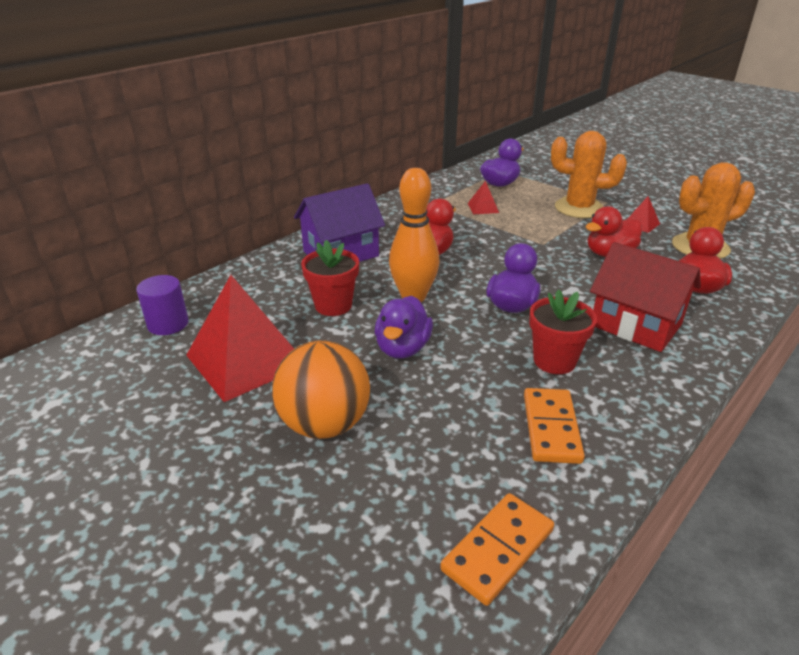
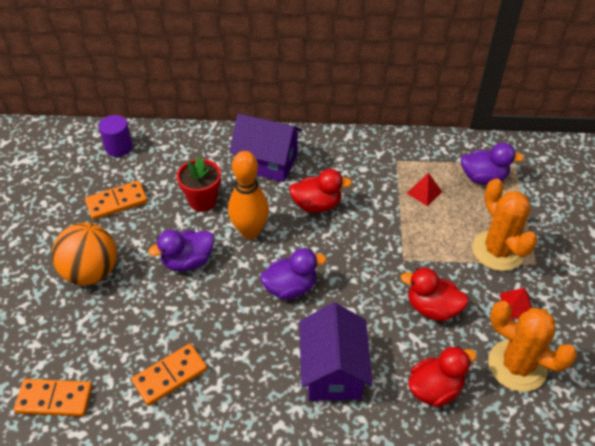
camera: 50 degrees right, 15 degrees up
red pyramid [186,275,294,402] -> orange domino [85,181,148,220]
red flower pot [529,289,597,374] -> none
red house [590,242,701,352] -> purple house [299,303,373,401]

